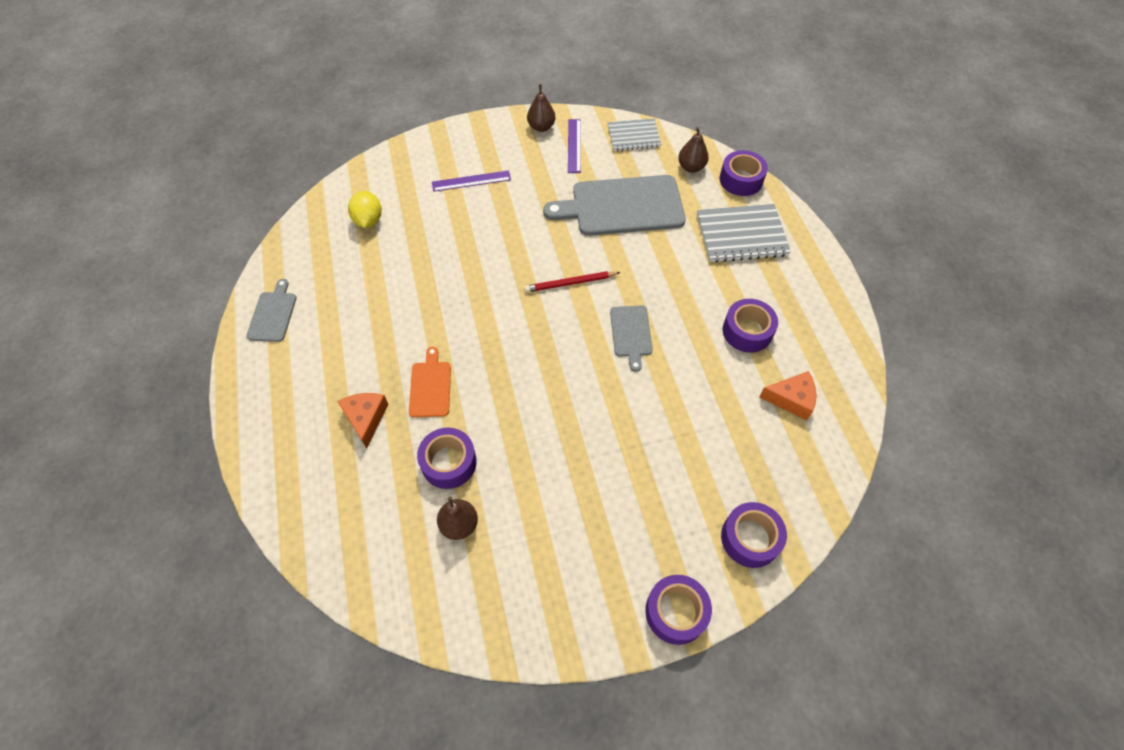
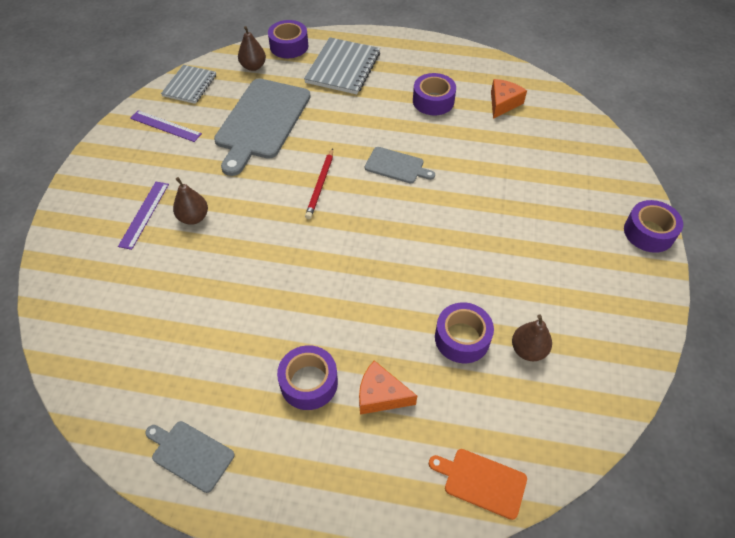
camera: 65 degrees left, 5 degrees down
yellow lemon [348,191,382,228] -> none
orange cutting board [409,347,451,418] -> orange cutting board moved to [429,449,527,520]
brown pear [527,84,555,132] -> brown pear moved to [173,177,208,225]
purple tape [721,502,787,568] -> purple tape moved to [277,345,338,410]

